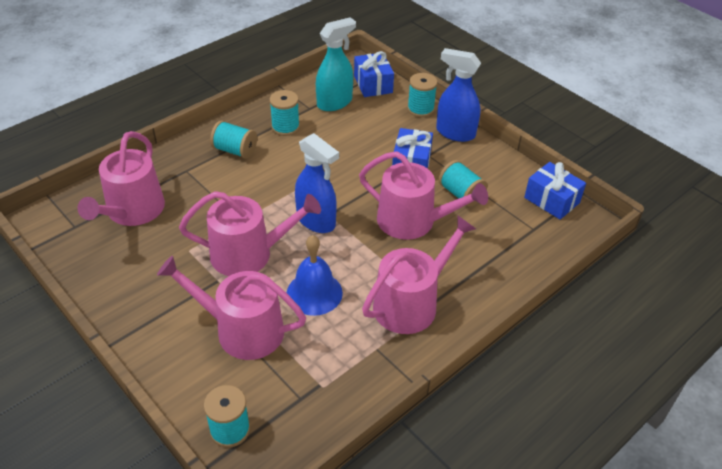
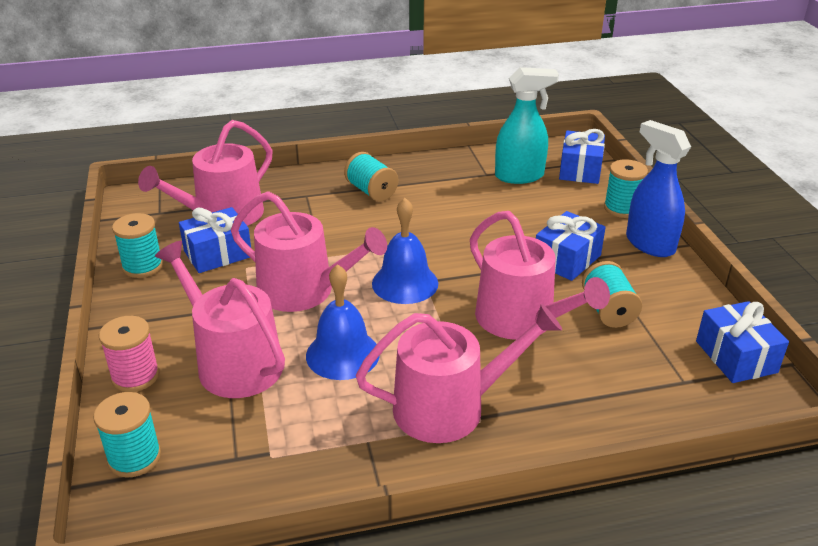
camera: 30 degrees right, 10 degrees down
turquoise spool [270,90,300,136] -> turquoise spool moved to [112,213,163,278]
blue spray bottle [295,133,339,233] -> blue bell [372,198,438,304]
none -> pink spool [99,316,159,392]
none -> blue gift [179,207,251,273]

